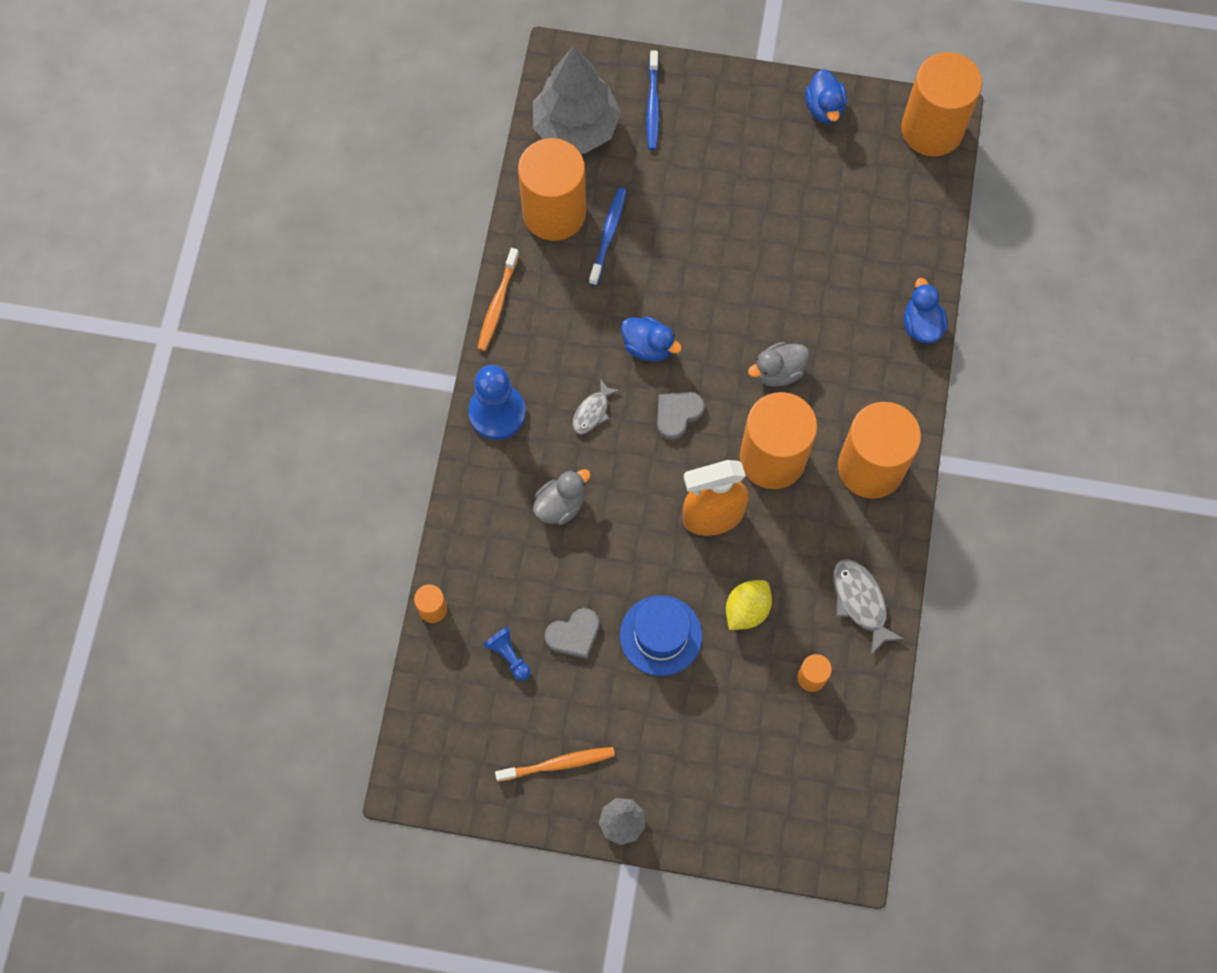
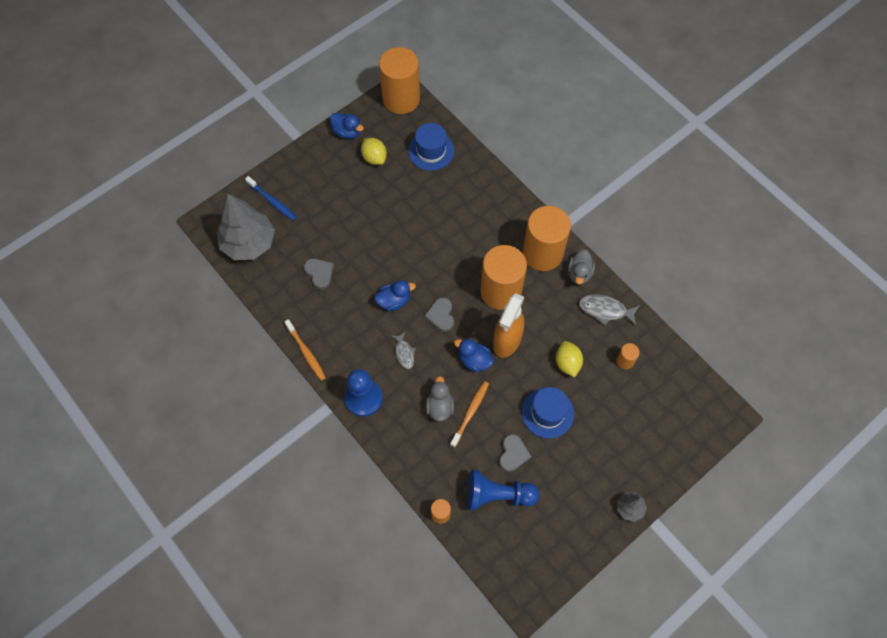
camera: 50 degrees left, 5 degrees down
blue pawn [483,626,531,681] -> blue pawn [467,469,539,510], size x1.97
orange toothbrush [495,747,615,782] -> orange toothbrush moved to [450,381,489,447]
orange cylinder [518,138,586,241] -> none
blue toothbrush [589,188,627,286] -> grey heart [304,258,334,289]
grey duck [748,342,809,387] -> grey duck moved to [568,249,595,285]
blue duck [904,278,948,343] -> blue duck moved to [454,338,494,372]
none -> yellow lemon [361,138,387,165]
none -> blue hat [408,123,454,171]

